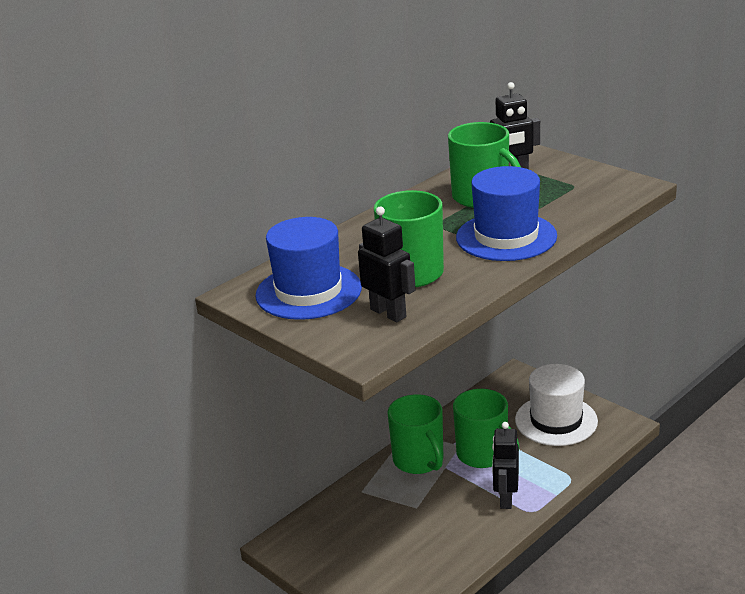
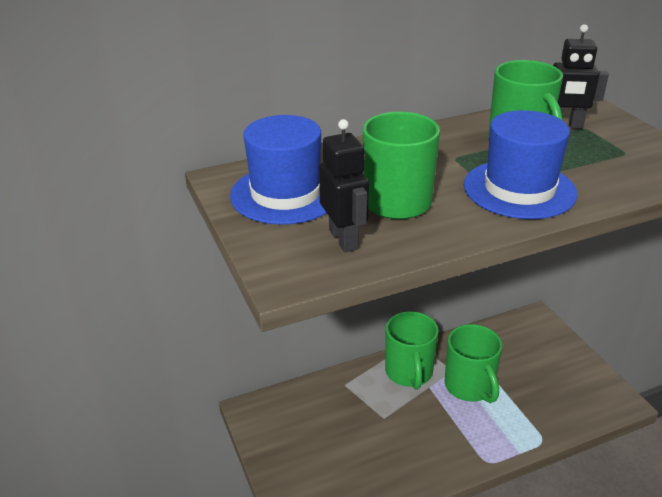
camera: 20 degrees right, 5 degrees up
black robot [492,422,519,509] -> none
white hat [515,364,598,446] -> none

